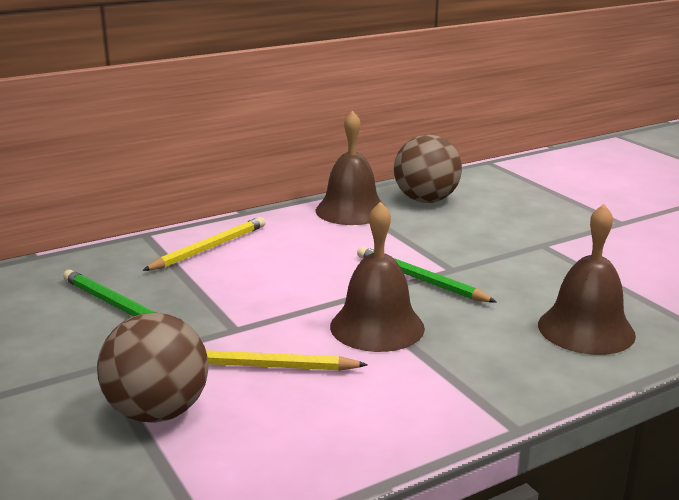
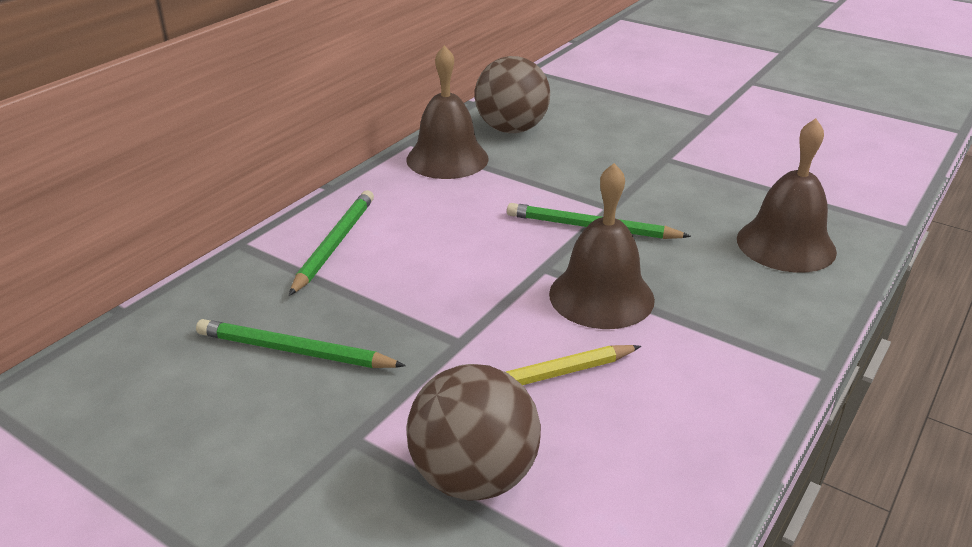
camera: 25 degrees left, 10 degrees up
yellow pencil [142,217,266,271] -> green pencil [289,190,374,296]

